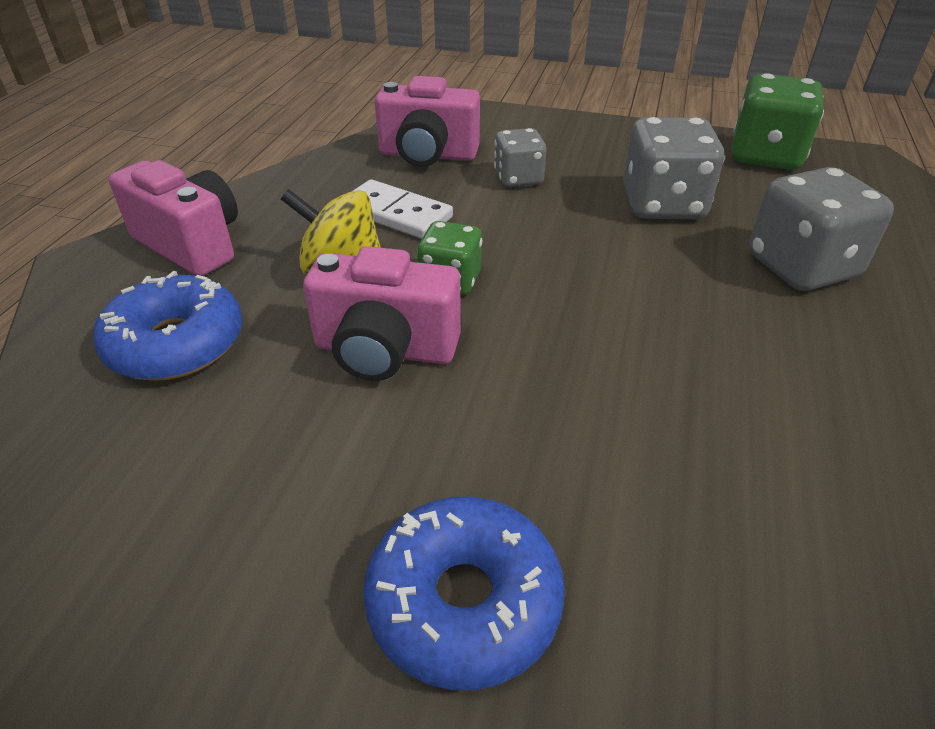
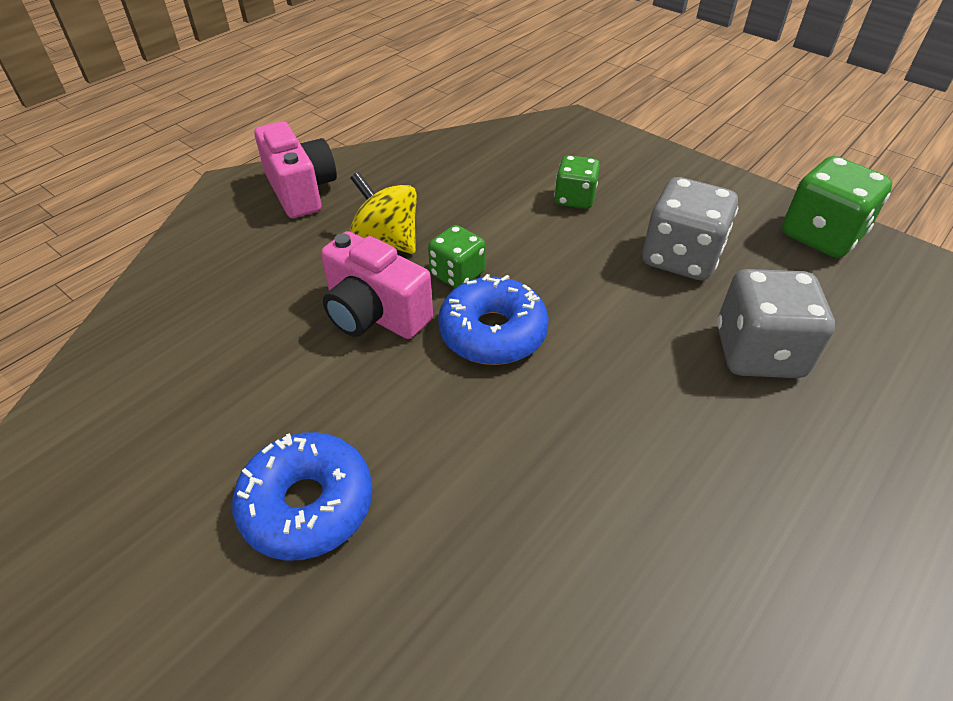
camera: 25 degrees right, 5 degrees up
blue donut [93,271,242,381] -> blue donut moved to [438,274,549,365]
white domino [351,179,453,239] -> none
pink camera [375,76,480,167] -> none
grey dice [494,128,547,187] -> green dice [554,155,600,209]

